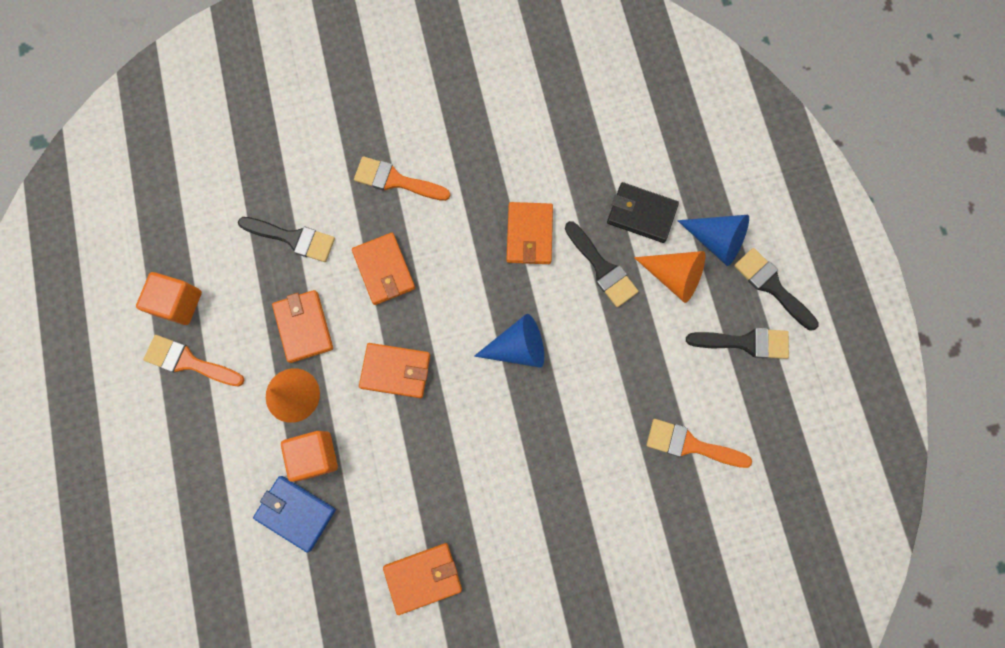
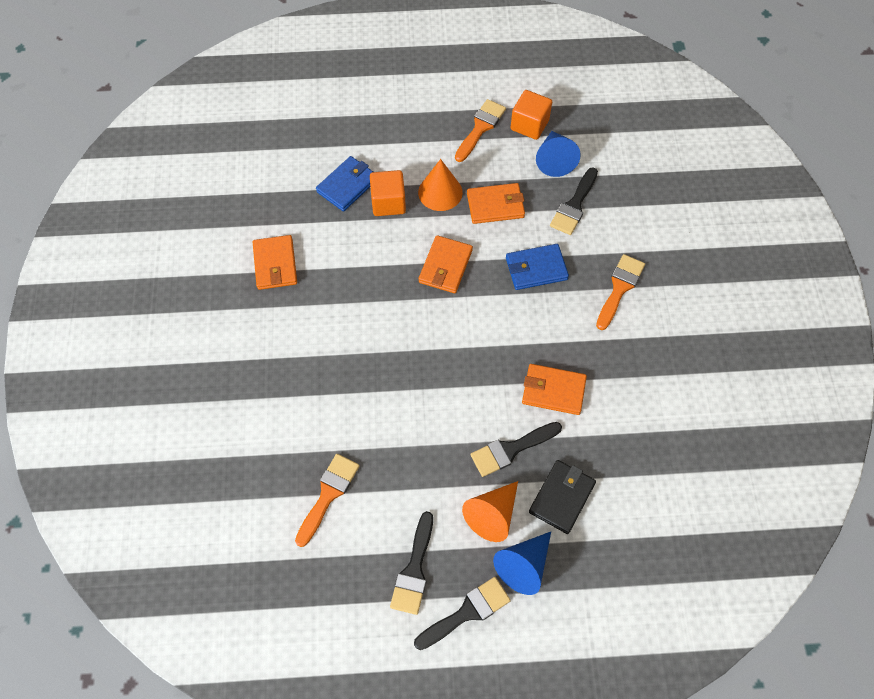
camera: 100 degrees right, 15 degrees down
orange wallet [352,233,415,305] -> blue wallet [506,244,569,290]
blue cone [474,314,544,368] -> blue cone moved to [536,131,581,177]

